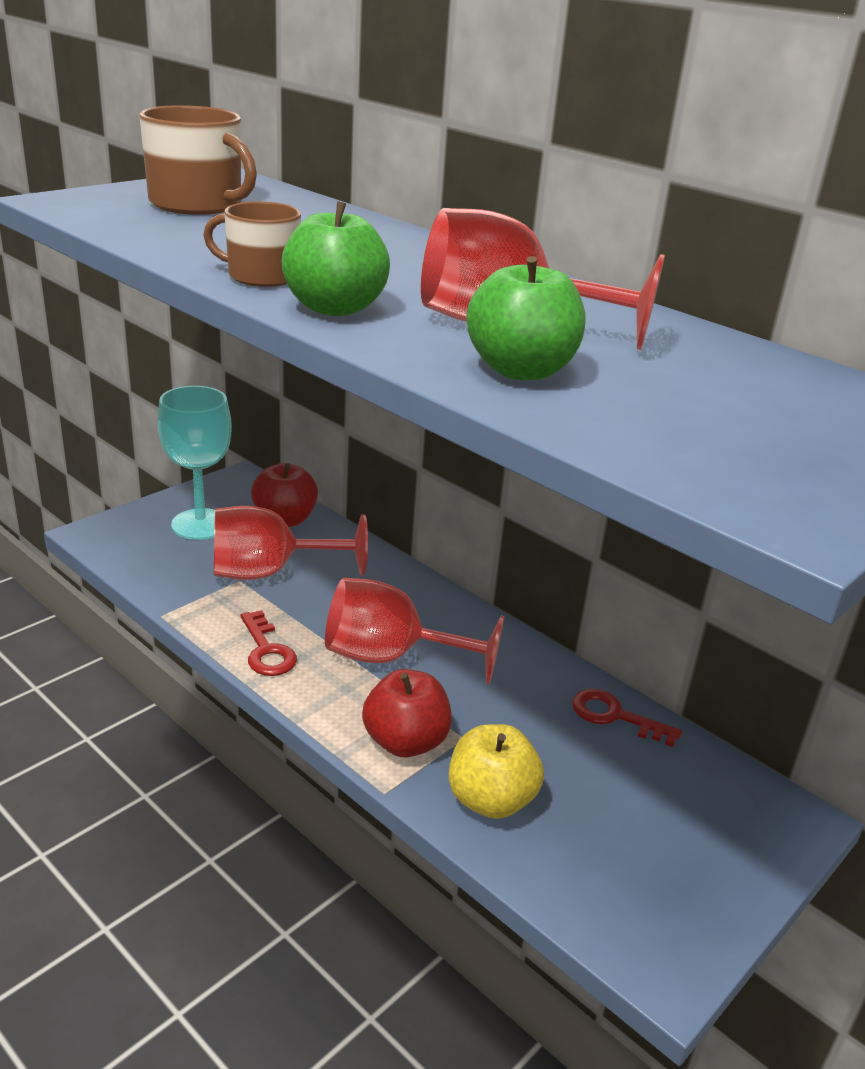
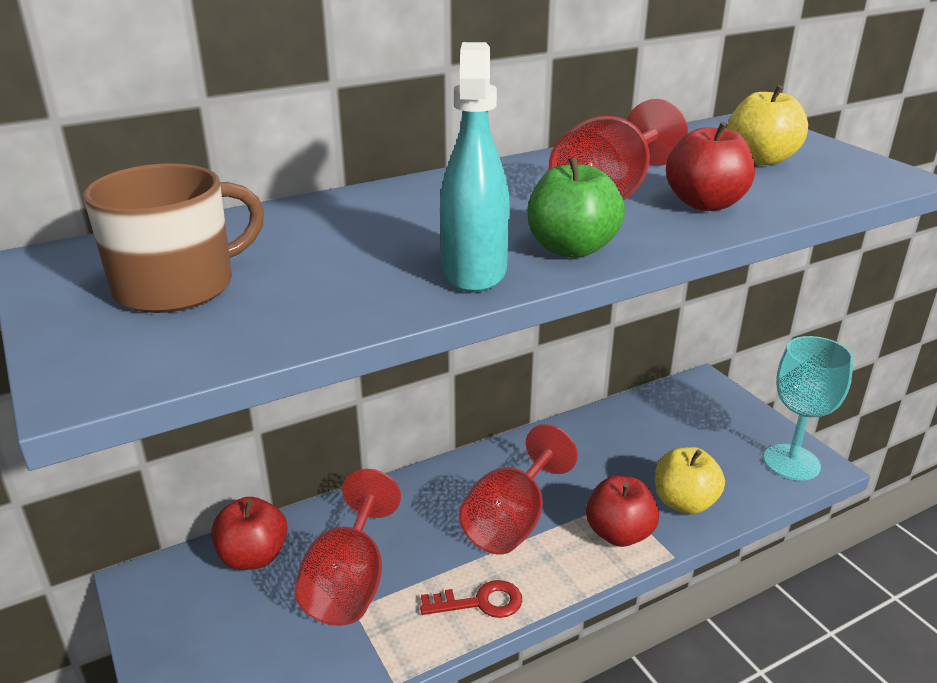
camera: 70 degrees left, 0 degrees up
turquoise goblet [158,386,232,540] -> turquoise goblet moved to [763,336,854,481]
brown mug [203,201,301,287] -> turquoise spray bottle [440,42,510,293]
green apple [466,256,585,380] -> red apple [666,122,755,211]
red key [572,689,682,747] -> none
none -> yellow apple [727,85,808,165]

